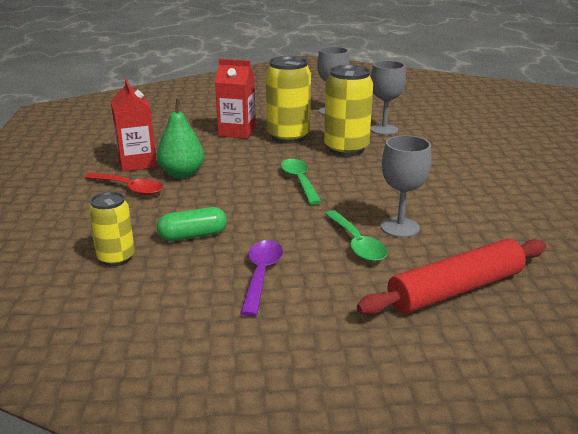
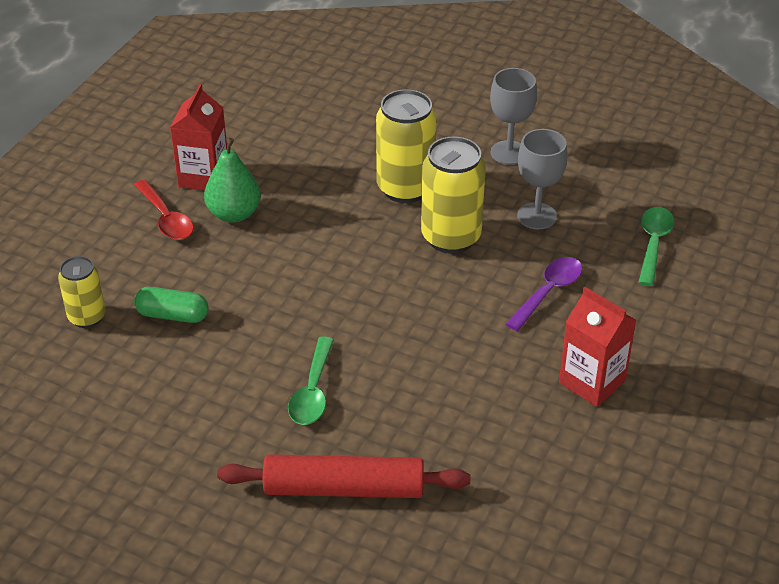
camera: 30 degrees right, 15 degrees up
red carton [215,59,256,139] -> red carton moved to [559,287,636,407]
purple spoon [240,240,283,316] -> purple spoon moved to [506,257,582,331]
green spoon [281,159,322,205] -> green spoon moved to [638,207,674,286]
grey goblet [381,135,432,238] -> none

